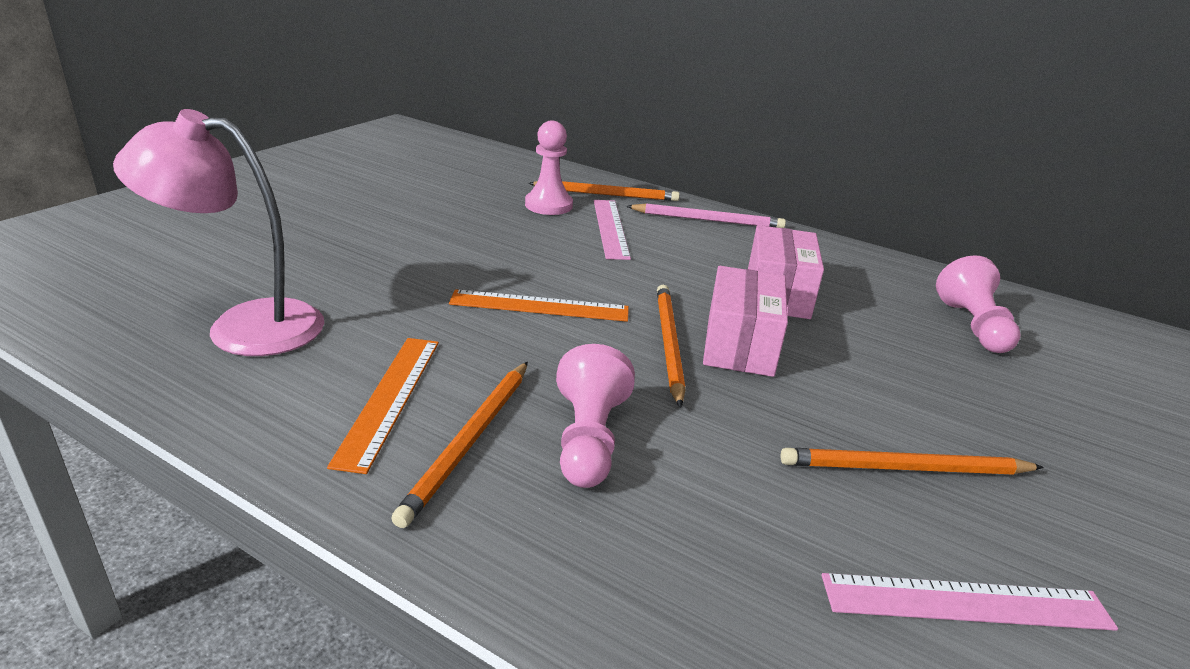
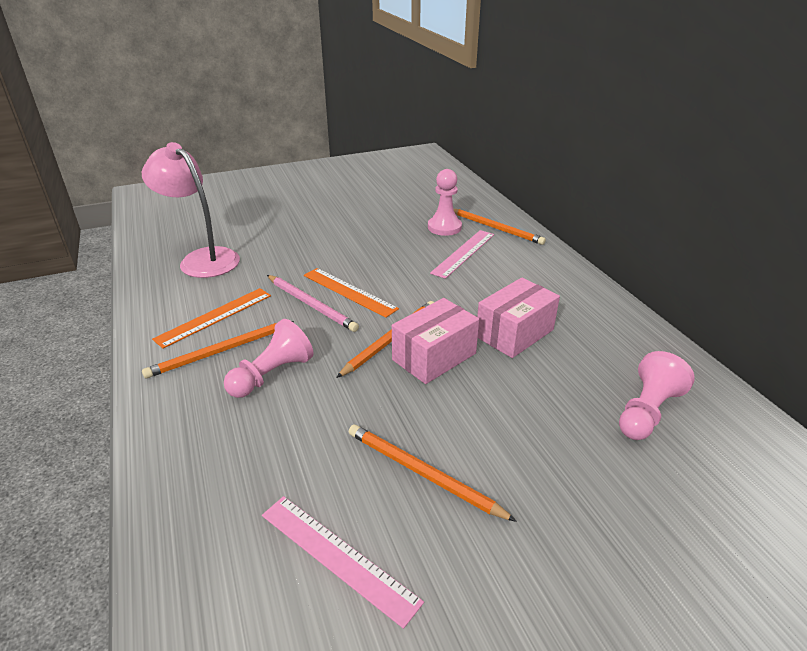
camera: 40 degrees right, 5 degrees up
pink pencil [626,204,786,228] -> pink pencil moved to [267,275,359,332]

